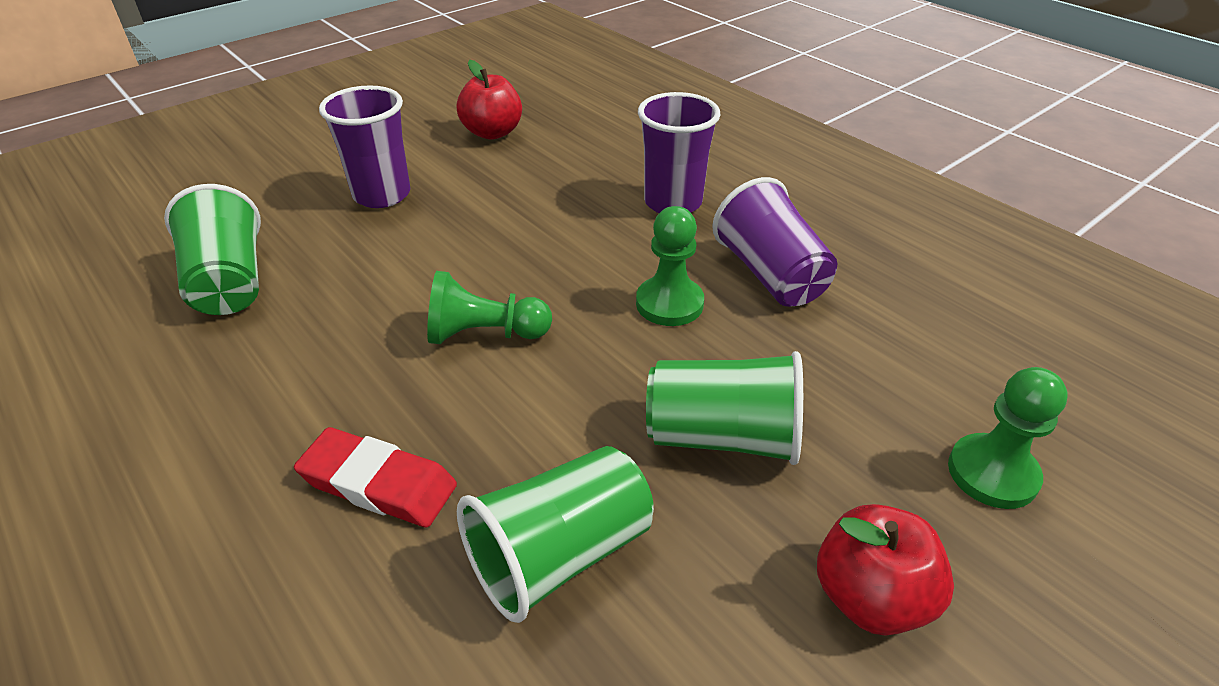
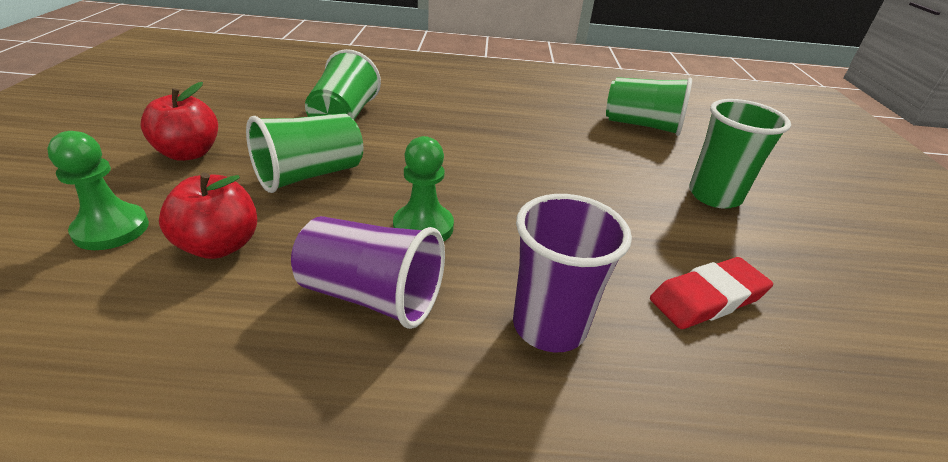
camera: 130 degrees right, 5 degrees down
red eraser [294,427,457,527] -> red eraser moved to [650,257,773,329]
purple cup [319,85,410,208] -> green cup [689,99,791,209]
green pawn [427,271,552,344] -> none
red apple [457,60,522,140] -> red apple moved to [159,173,257,259]

